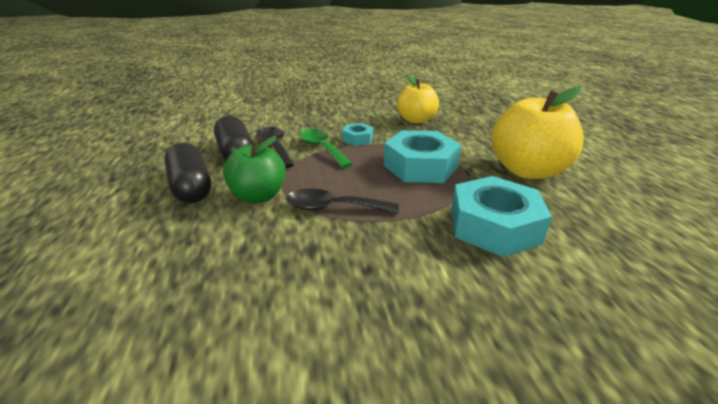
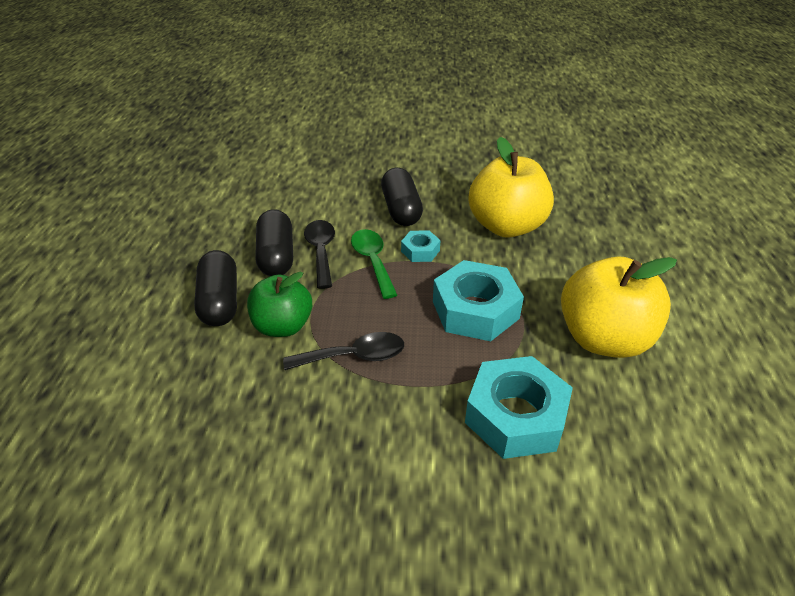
camera: 15 degrees right, 10 degrees up
black spoon [286,189,399,213] -> black spoon turned 150 degrees clockwise [283,332,404,370]
yellow apple [397,75,439,124] -> yellow apple [469,137,554,238], size x1.55
none -> black capsule [381,168,423,226]

